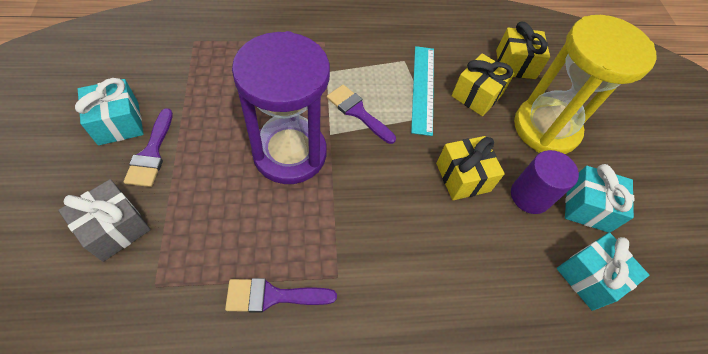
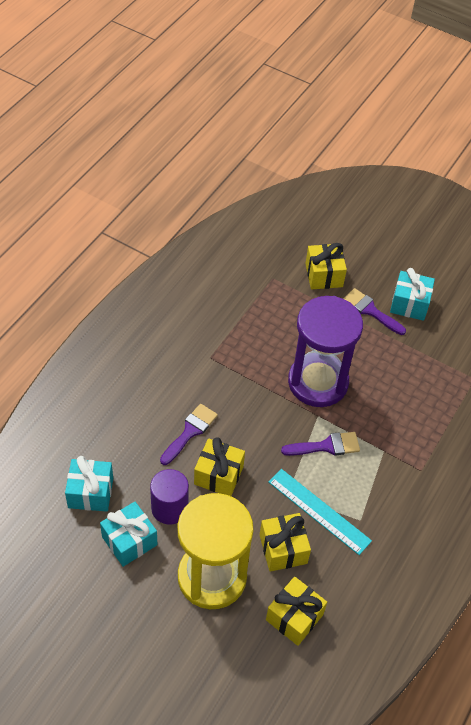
camera: 130 degrees right, 5 degrees down
grey gift [58,179,151,262] -> yellow gift [305,243,347,289]
purple brush [225,278,337,313] -> purple brush moved to [160,404,218,465]

